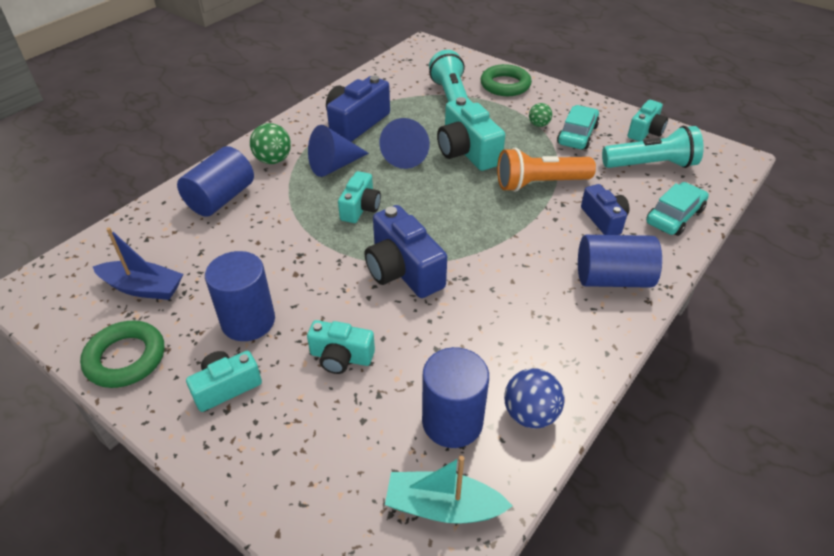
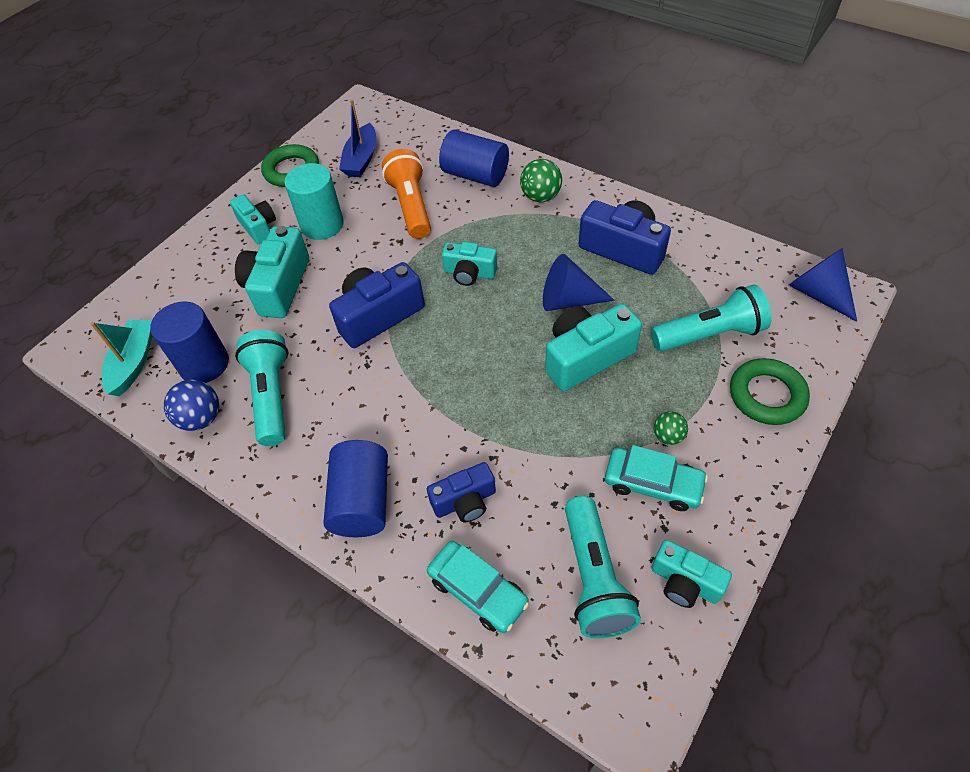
camera: 90 degrees right, 10 degrees up
blue cylinder [205,251,275,341] -> turquoise cylinder [284,163,344,240]
turquoise camera [307,320,375,374] -> turquoise camera [235,226,309,318], size x1.61
blue cone [308,125,369,177] -> blue cone moved to [789,248,857,321]
orange flashlight [497,148,596,192] -> orange flashlight moved to [382,149,431,239]
none -> turquoise flashlight [235,330,289,446]

